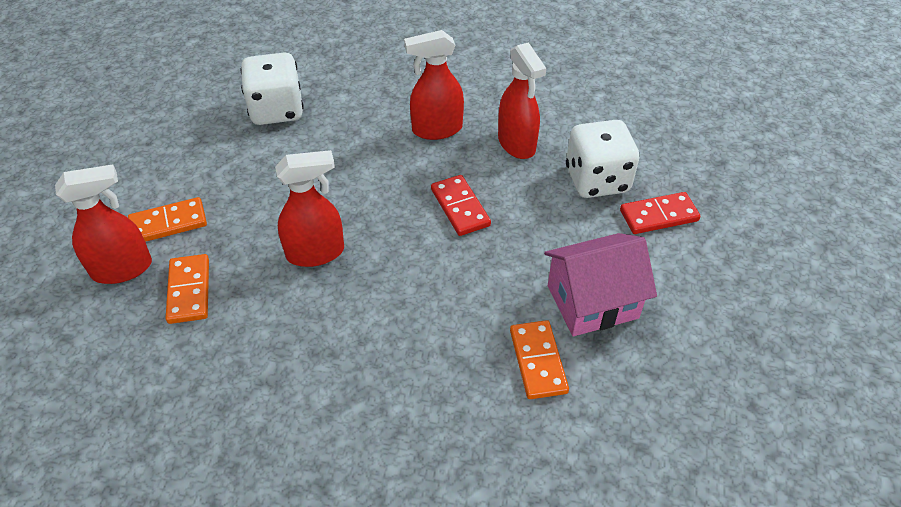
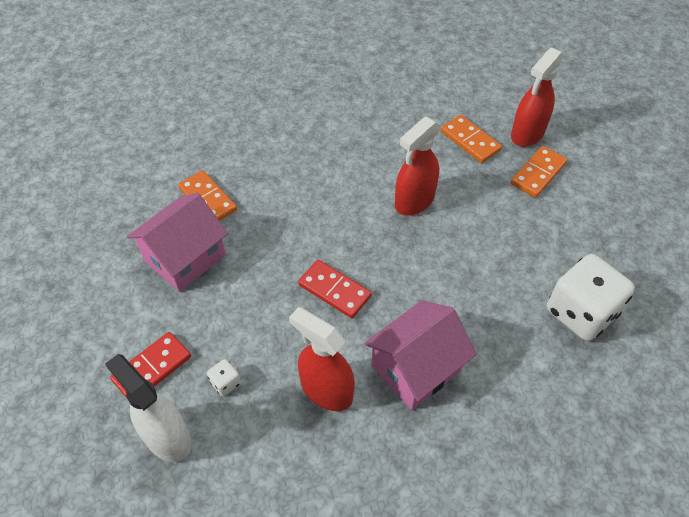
camera: 150 degrees right, 5 degrees up
red spray bottle [404,30,464,140] -> pink house [364,300,477,410]
white dice [566,120,639,198] -> white dice [207,359,241,396], size x0.41
none -> white spray bottle [105,354,192,462]

